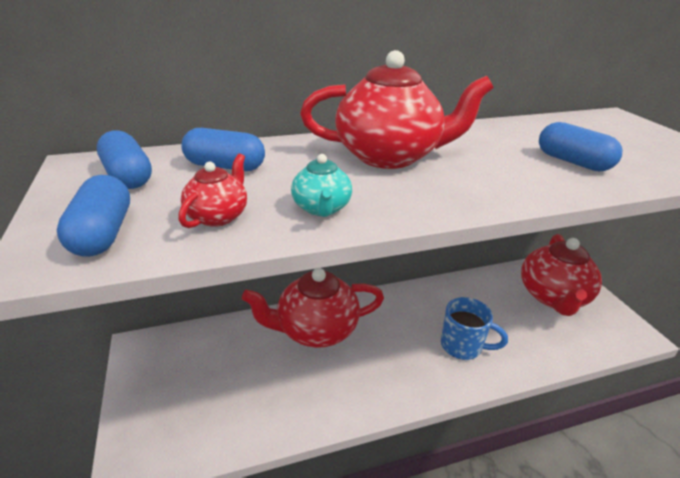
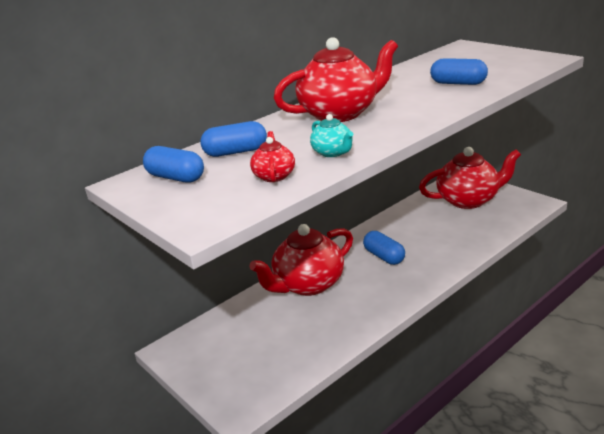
camera: 20 degrees left, 5 degrees down
blue capsule [57,175,130,257] -> blue capsule moved to [363,231,405,265]
blue mug [441,297,508,360] -> none
red teapot [521,234,602,316] -> red teapot turned 90 degrees counterclockwise [419,147,521,209]

